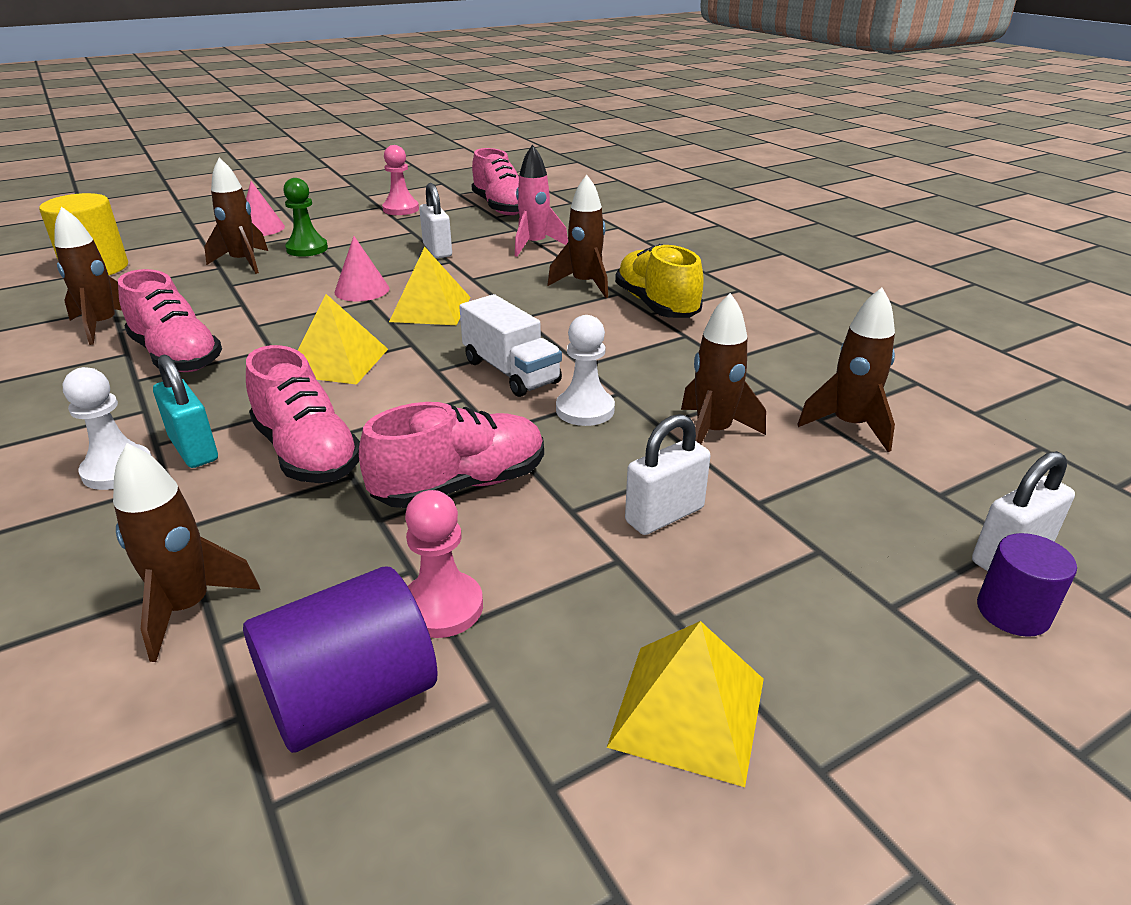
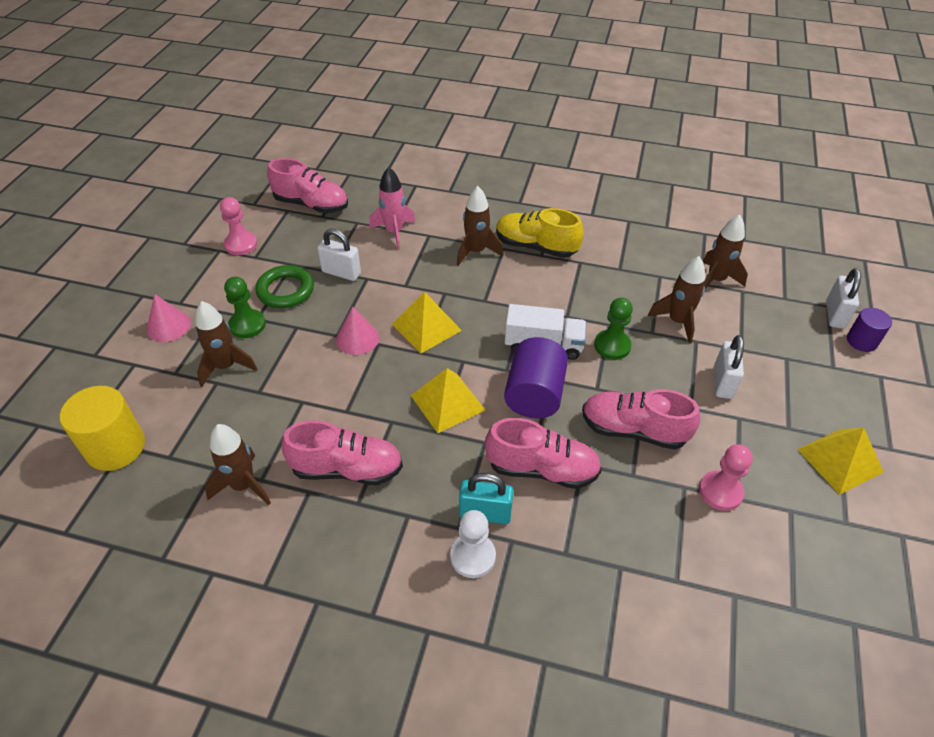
camera: 45 degrees left, 15 degrees up
brown rocket [113,443,260,662] -> none
purple cylinder [243,567,437,753] -> purple cylinder moved to [504,337,568,419]
pink shoe [359,402,544,508] -> pink shoe turned 90 degrees counterclockwise [582,389,700,450]
white pawn [556,315,615,426] -> green pawn [594,298,633,360]
none -> green ring [255,265,314,308]

